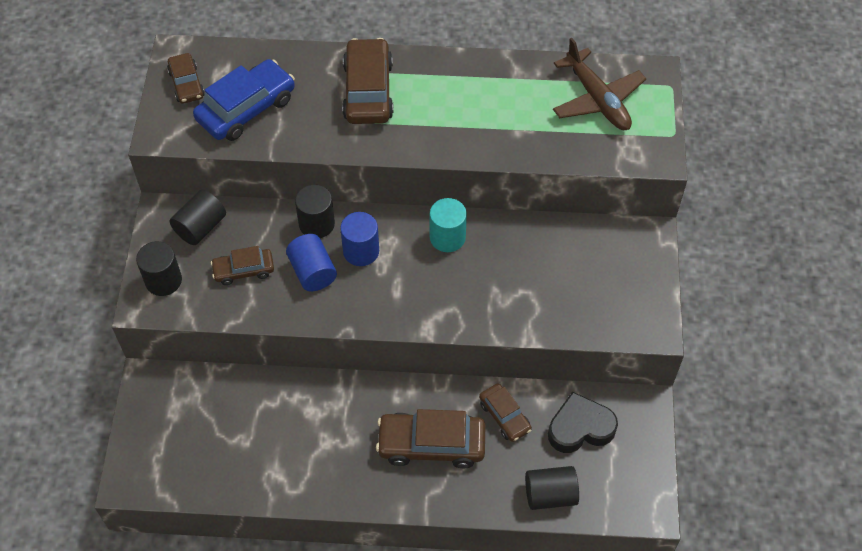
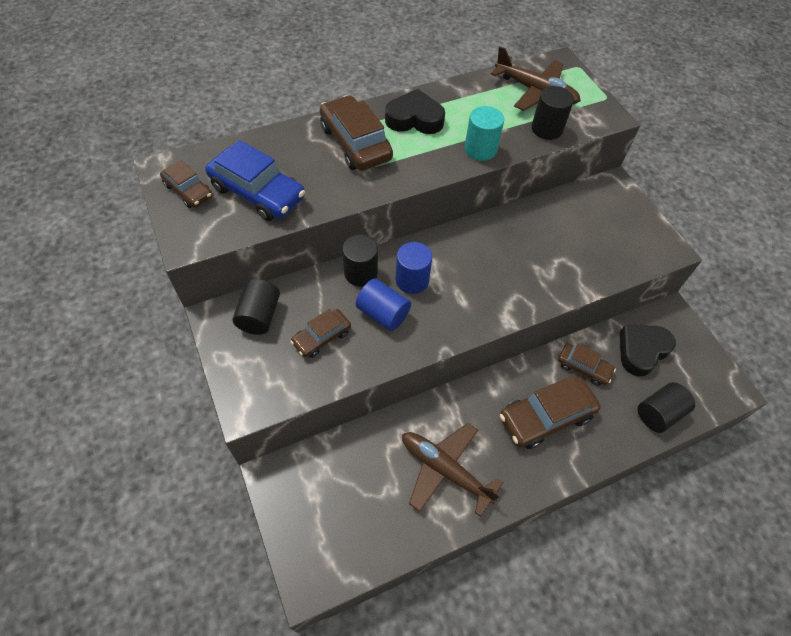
camera: 30 degrees left, 0 degrees up
black cylinder [136,241,182,296] -> black cylinder moved to [532,86,574,140]
blue car [193,59,295,141] -> blue car turned 105 degrees clockwise [205,140,305,221]
turquoise cylinder [430,198,467,252] -> turquoise cylinder moved to [464,106,504,161]
none -> black heart [385,89,445,134]
none -> brown plane [402,423,503,517]

